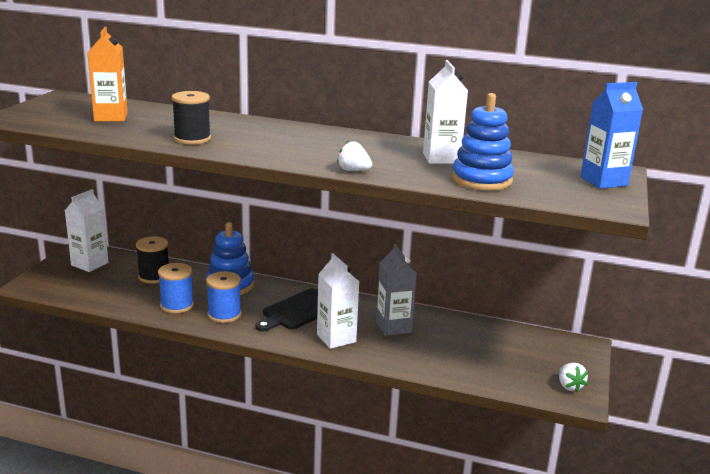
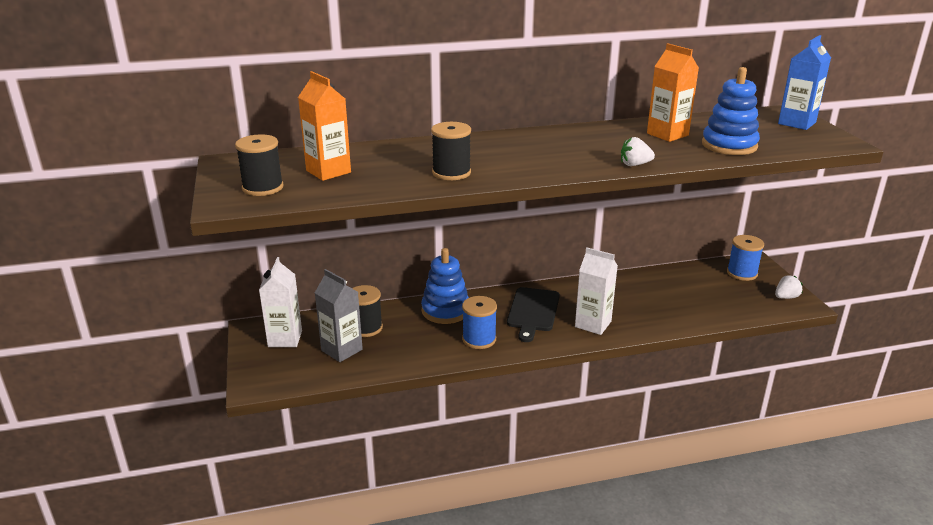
camera: 30 degrees left, 5 degrees up
blue spool [158,263,194,314] -> blue spool moved to [727,235,764,281]
grey carton [376,244,417,336] -> grey carton moved to [315,269,363,362]
white carton [423,60,468,164] -> orange carton [647,43,699,142]
white strawberry [559,363,588,392] -> white strawberry turned 75 degrees counterclockwise [775,275,803,299]
none -> black spool [235,134,284,196]

